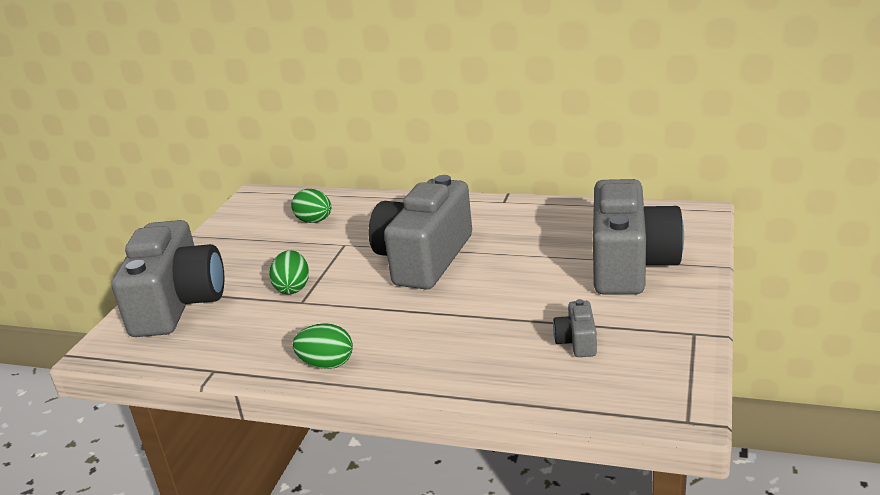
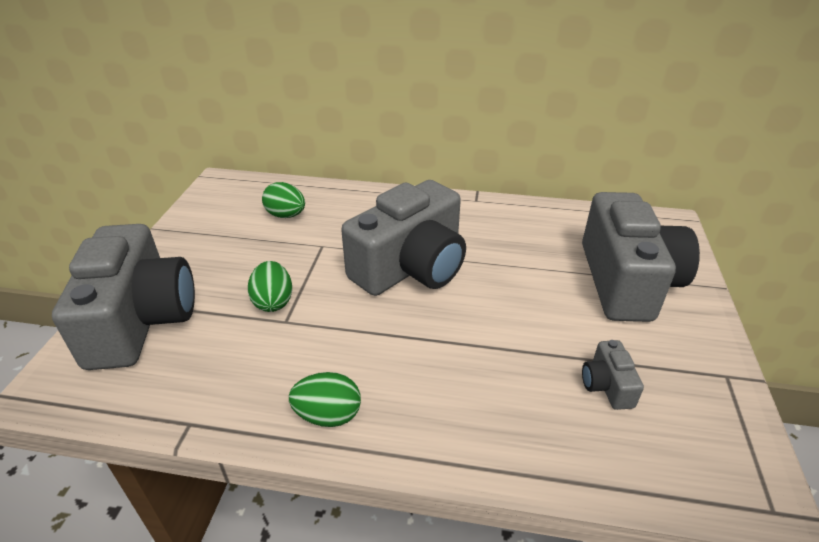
camera: 10 degrees left, 10 degrees up
grey camera [368,175,472,290] -> grey camera turned 150 degrees counterclockwise [341,180,466,296]

